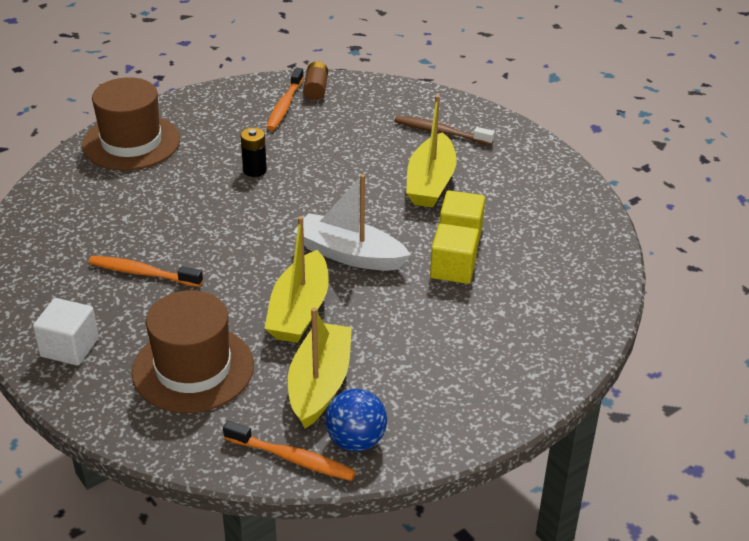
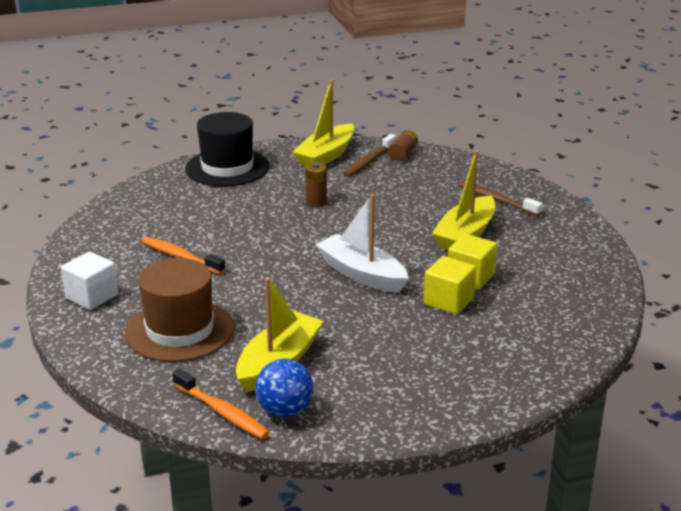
camera: 20 degrees right, 10 degrees down
brown hat [82,77,180,170] -> black hat [185,112,269,186]
black battery [240,128,267,177] -> brown battery [305,162,327,207]
yellow boat [264,216,329,343] -> yellow boat moved to [292,80,354,167]
orange toothbrush [266,68,304,131] -> brown toothbrush [343,134,396,177]

